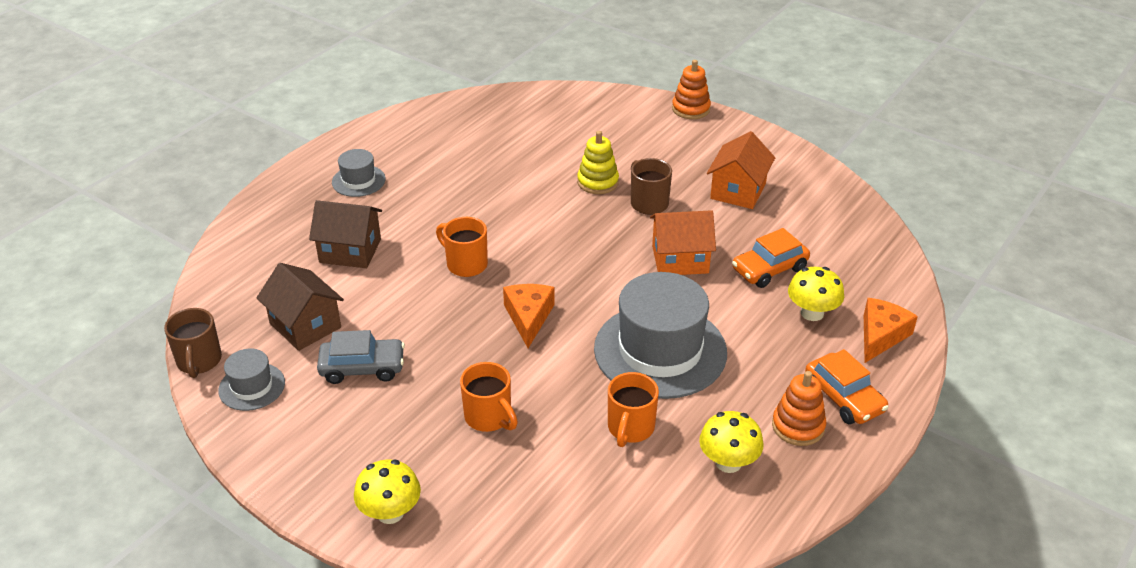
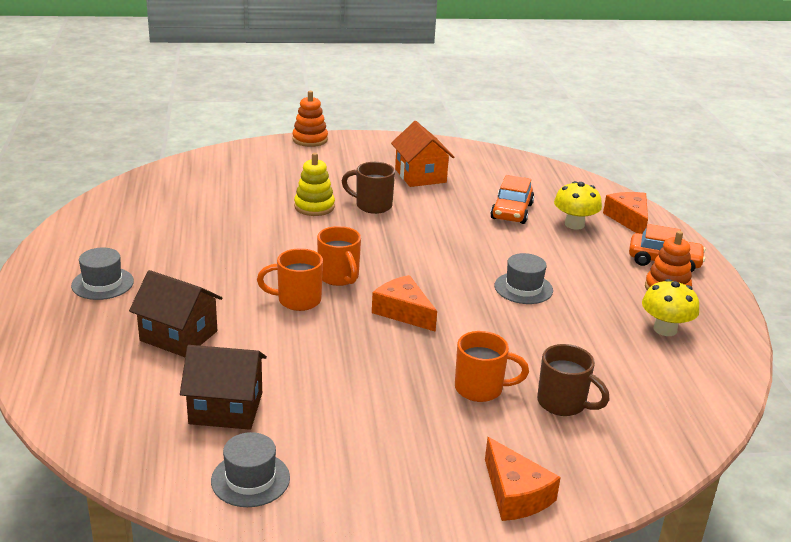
camera: 45 degrees left, 10 degrees down
brown mug [164,308,222,378] -> brown mug moved to [537,344,610,416]
brown house [309,200,382,268] -> brown house turned 60 degrees clockwise [129,270,222,357]
grey car [317,330,405,384] -> none
yellow mushroom [354,459,421,524] -> orange cheese [485,437,561,521]
grey hat [594,272,727,399] -> grey hat [495,253,553,304], size x0.48
orange mug [608,372,659,447] -> orange mug moved to [317,226,361,286]
orange house [650,210,716,275] -> none

